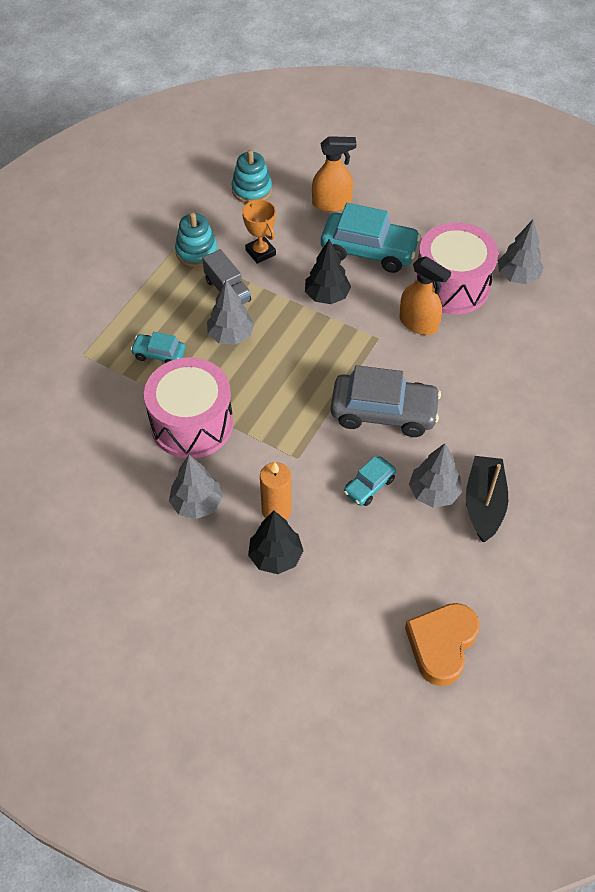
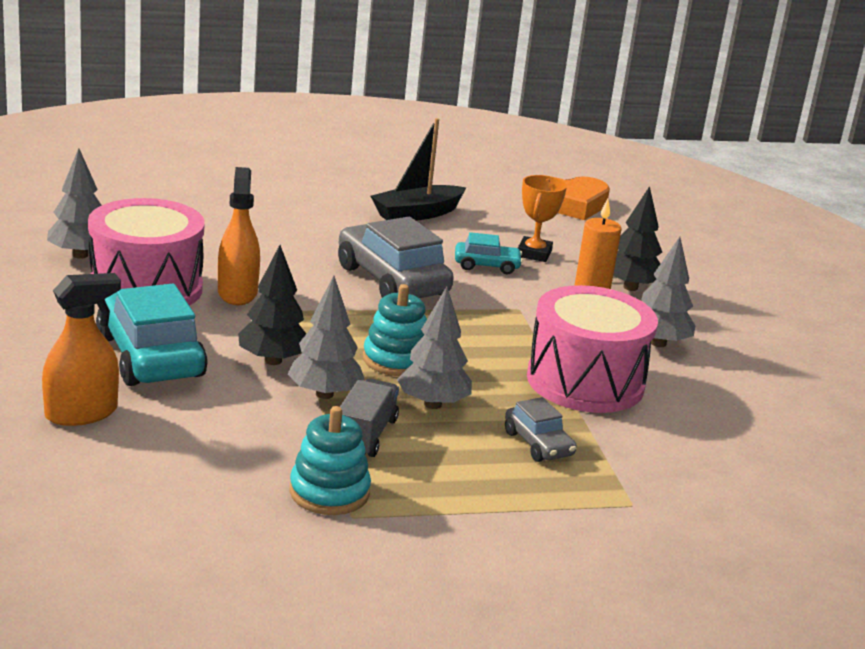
camera: 135 degrees left, 30 degrees down
turquoise car [130,332,186,363] -> grey car [505,397,577,462]
turquoise stacking toy [231,150,272,203] -> turquoise stacking toy moved to [363,284,427,376]
orange trophy [242,199,276,264] -> orange trophy moved to [518,175,567,262]
orange spray bottle [312,136,357,212] -> orange spray bottle turned 105 degrees clockwise [42,273,121,426]
grey tree [409,443,462,508] -> grey tree moved to [288,276,365,399]

